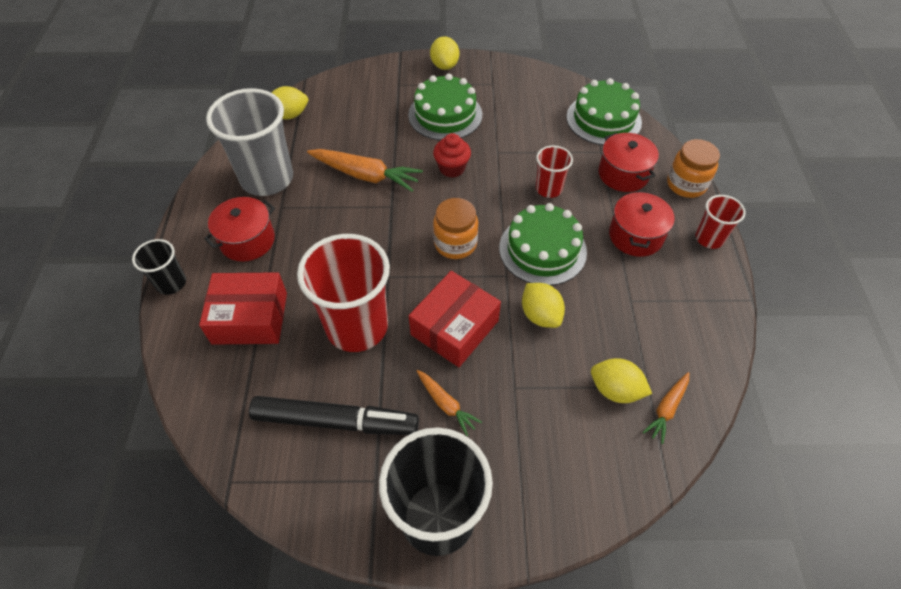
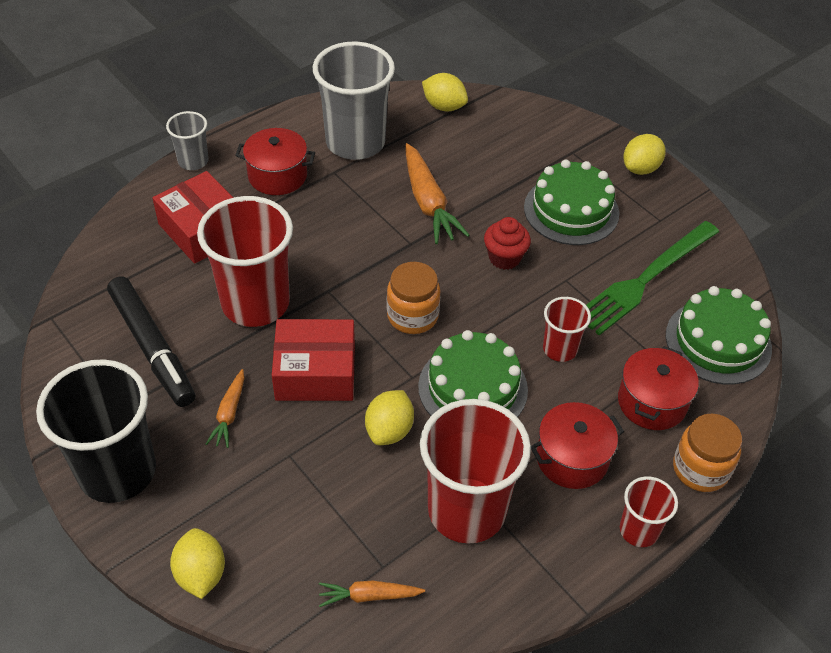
camera: 50 degrees right, 5 degrees down
black cup [132,239,186,295] -> grey cup [166,111,209,170]
yellow lemon [591,358,652,403] -> yellow lemon moved to [170,528,225,599]
none -> red cup [420,399,531,544]
none -> green fork [586,221,719,336]

